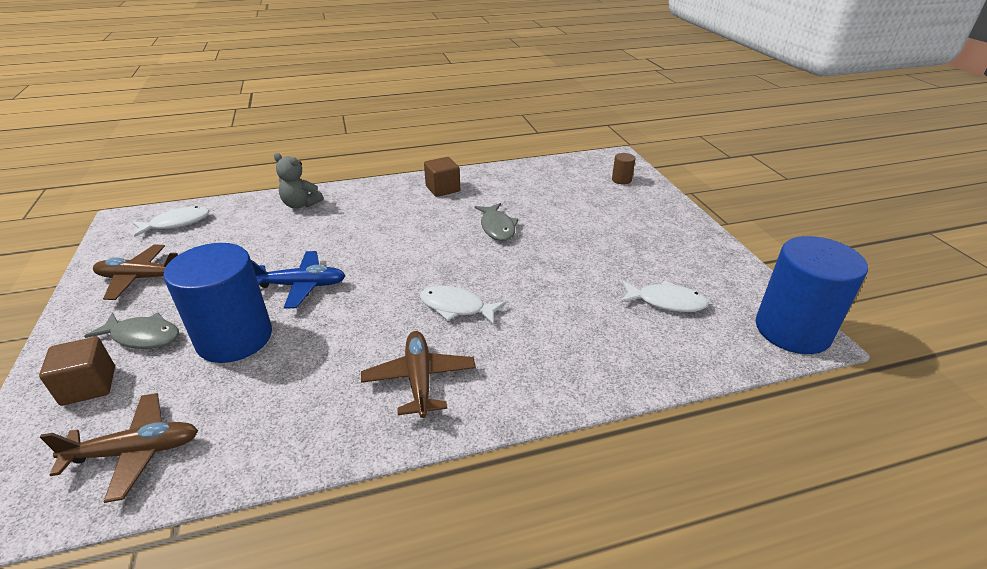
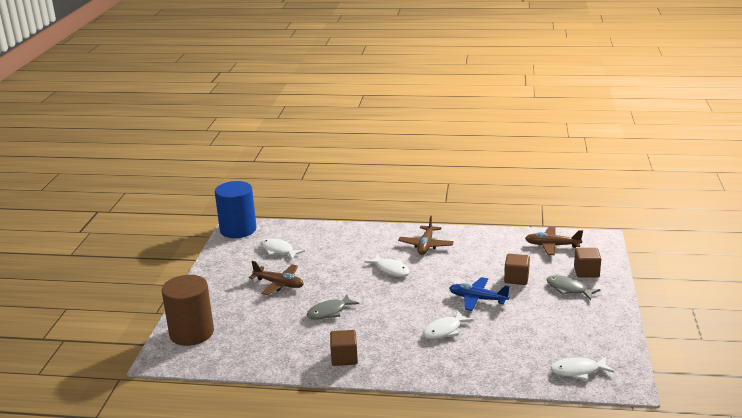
camera: 155 degrees left, 10 degrees down
brown plane [93,245,178,300] -> brown plane moved to [249,261,304,295]
blue cylinder [163,243,272,363] -> brown cube [504,254,530,285]
grey teddy bear [274,153,323,209] -> none
grey fish [475,203,518,241] -> grey fish turned 135 degrees counterclockwise [307,294,359,320]
brown cylinder [612,153,636,185] -> brown cylinder [162,275,214,346], size x2.47
none -> white fish [423,311,474,339]

